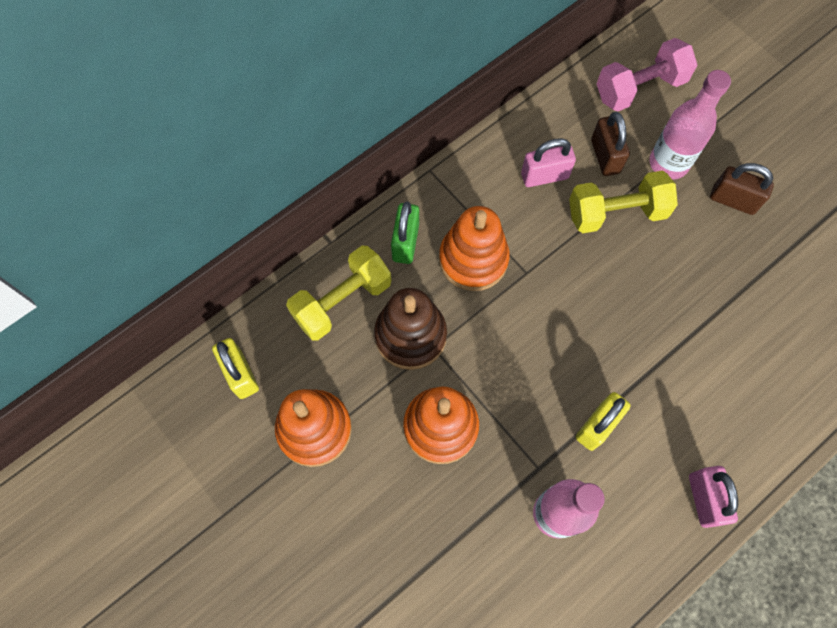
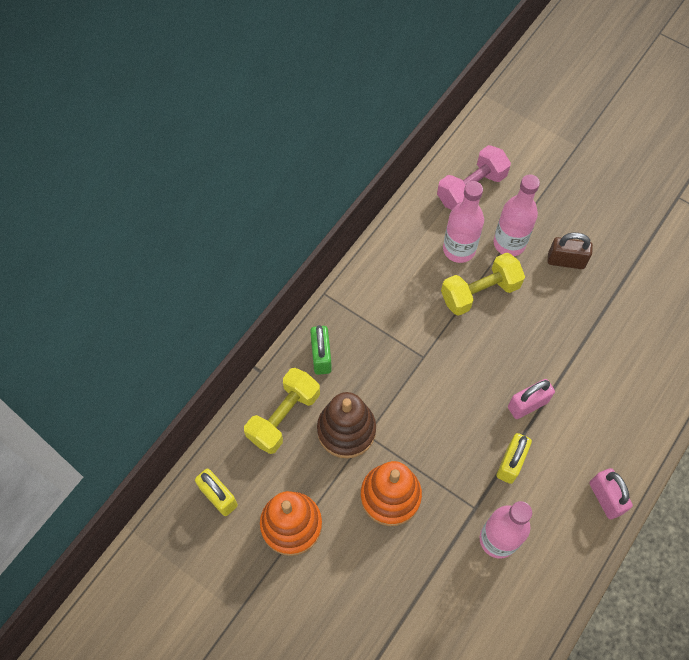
camera: 15 degrees left, 5 degrees down
orange stacking toy [439,206,510,291] -> none
pink padlock [521,138,576,187] -> pink padlock moved to [508,379,555,419]
brown padlock [591,112,630,176] -> pink bottle [443,181,484,263]

